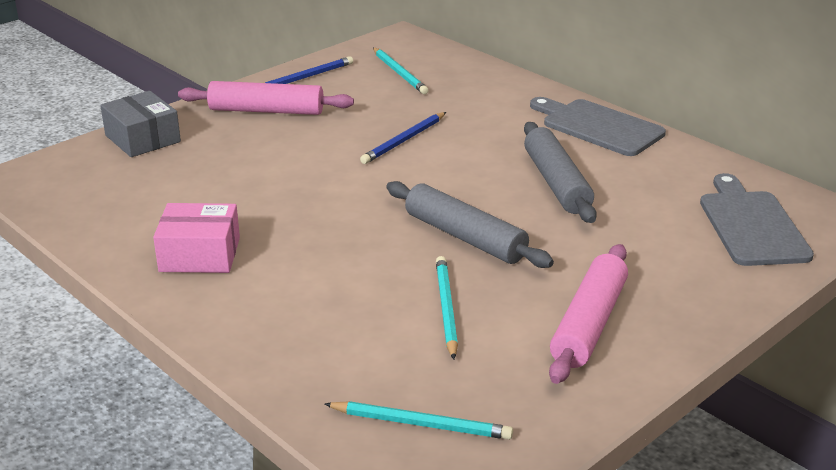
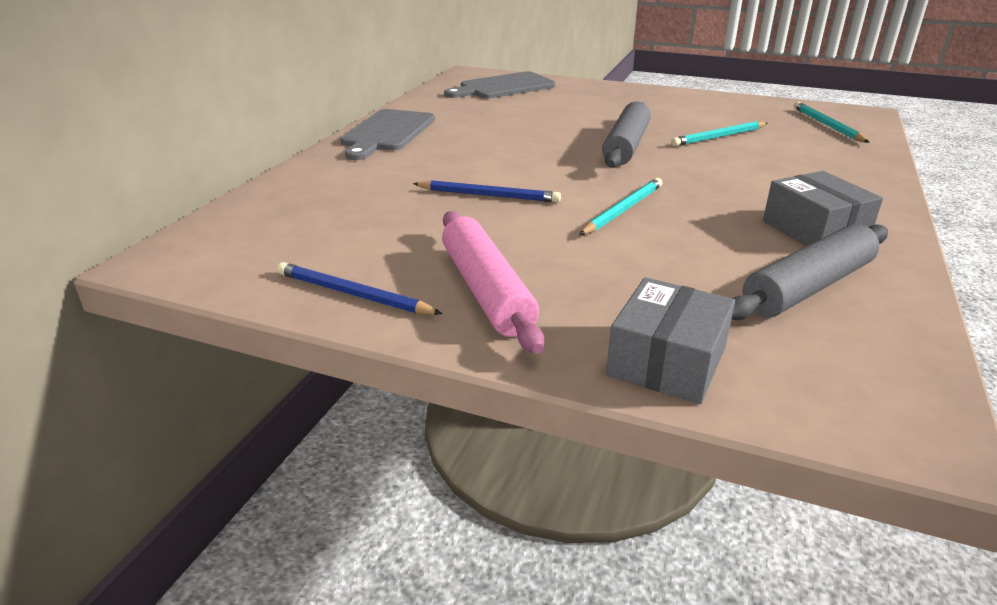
camera: 115 degrees left, 0 degrees up
pink box [153,203,240,273] -> grey box [763,171,883,246]
turquoise pencil [373,48,429,94] -> turquoise pencil moved to [579,178,662,235]
grey rolling pin [524,122,597,223] -> grey rolling pin moved to [732,224,888,320]
pink rolling pin [549,244,628,384] -> none

